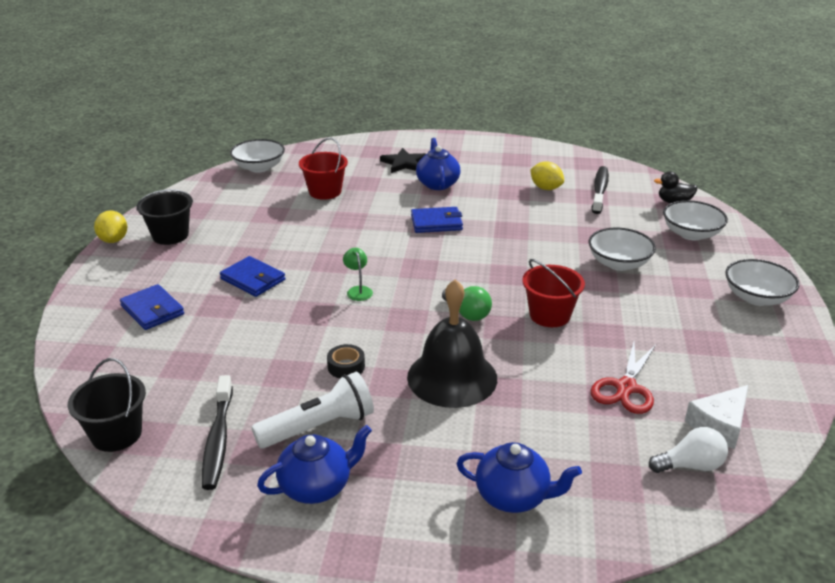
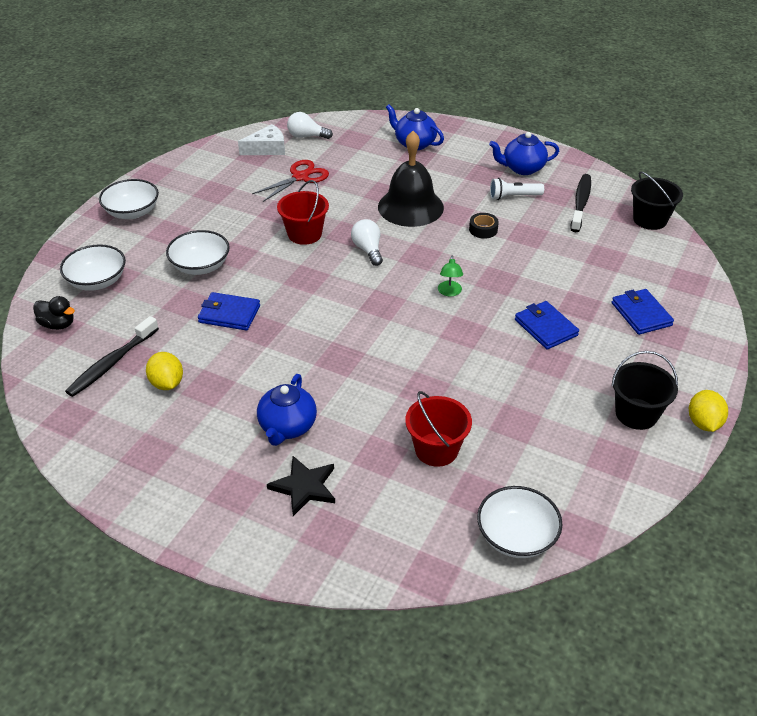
camera: 160 degrees left, 10 degrees up
white flashlight [251,372,374,449] -> white flashlight [490,178,544,200], size x0.67
blue wallet [411,207,463,233] -> blue wallet moved to [198,292,260,331]
green light bulb [442,286,492,321] -> white light bulb [351,219,383,266]

